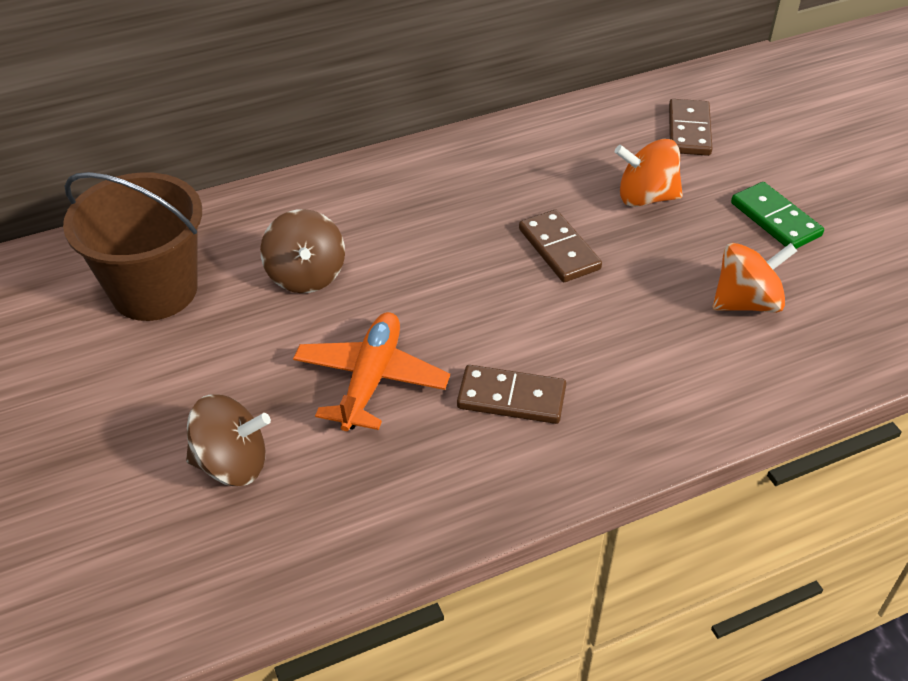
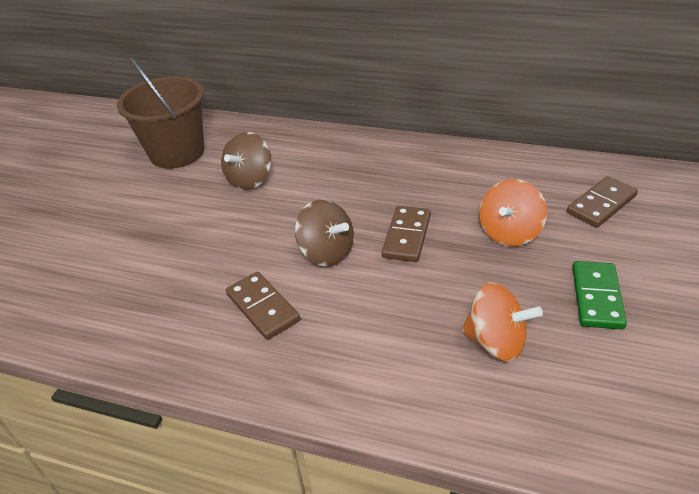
camera: 45 degrees right, 5 degrees down
brown spinning top [186,394,271,486] -> brown spinning top moved to [295,200,354,266]
orange plane [293,312,450,431] -> none
orange spinning top [615,139,683,207] -> orange spinning top turned 105 degrees counterclockwise [479,179,547,246]

